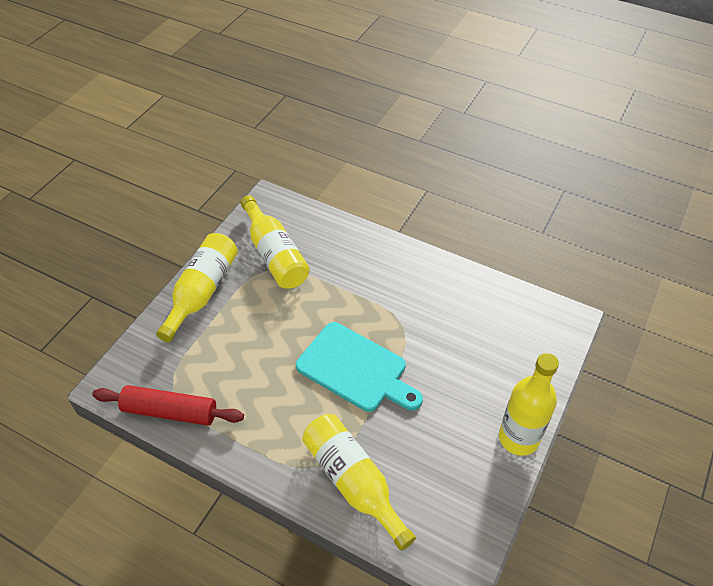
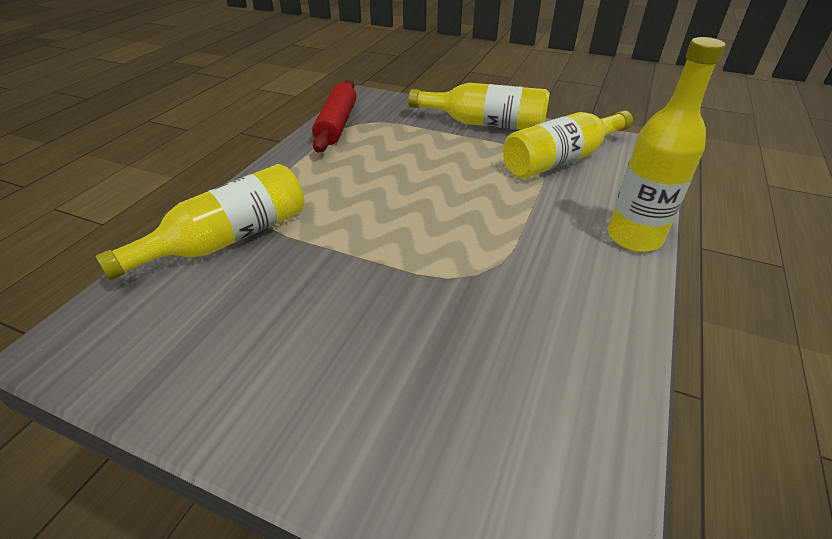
camera: 85 degrees right, 10 degrees down
turquoise cutting board [296,322,423,412] -> none
yellow bottle [499,353,559,456] -> yellow bottle moved to [608,37,726,252]

